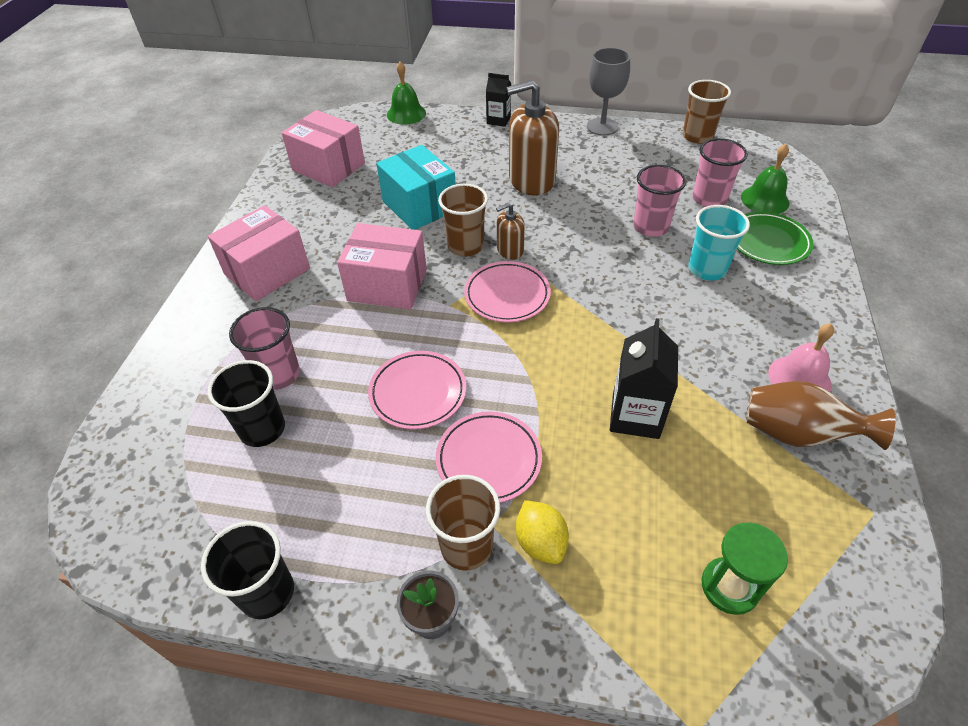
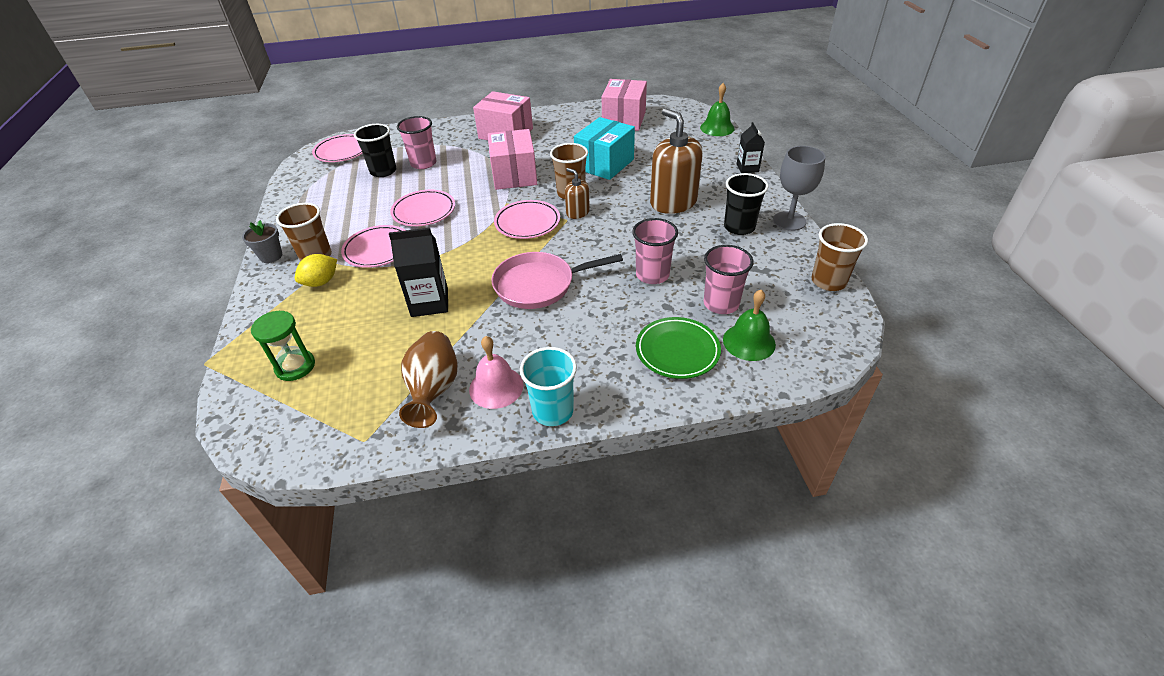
camera: 70 degrees right, 5 degrees down
black cup [201,521,294,619] -> black cup moved to [724,173,768,235]
turquoise cup [688,205,750,280] -> turquoise cup moved to [520,347,577,426]
none -> pink plate [312,134,363,162]
none -> pink pan [491,252,623,309]

